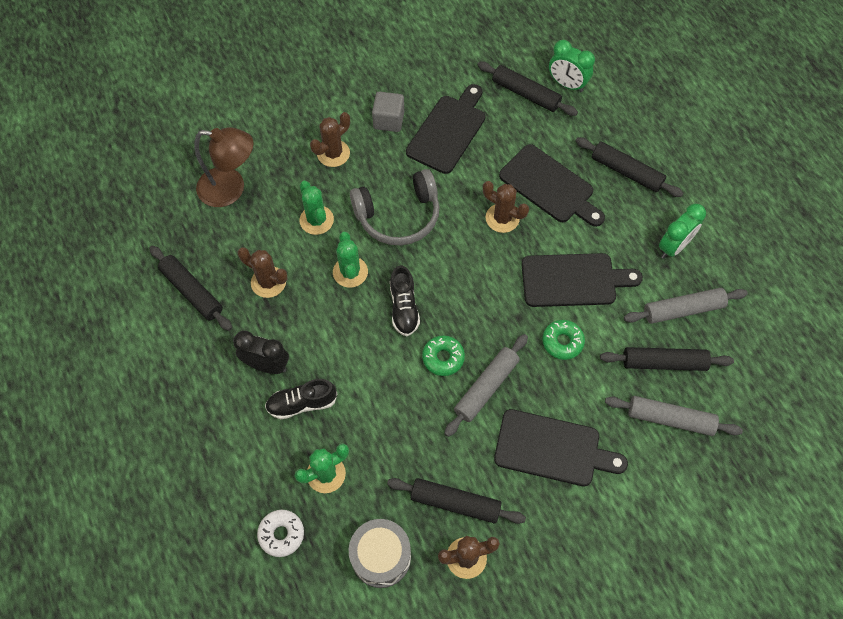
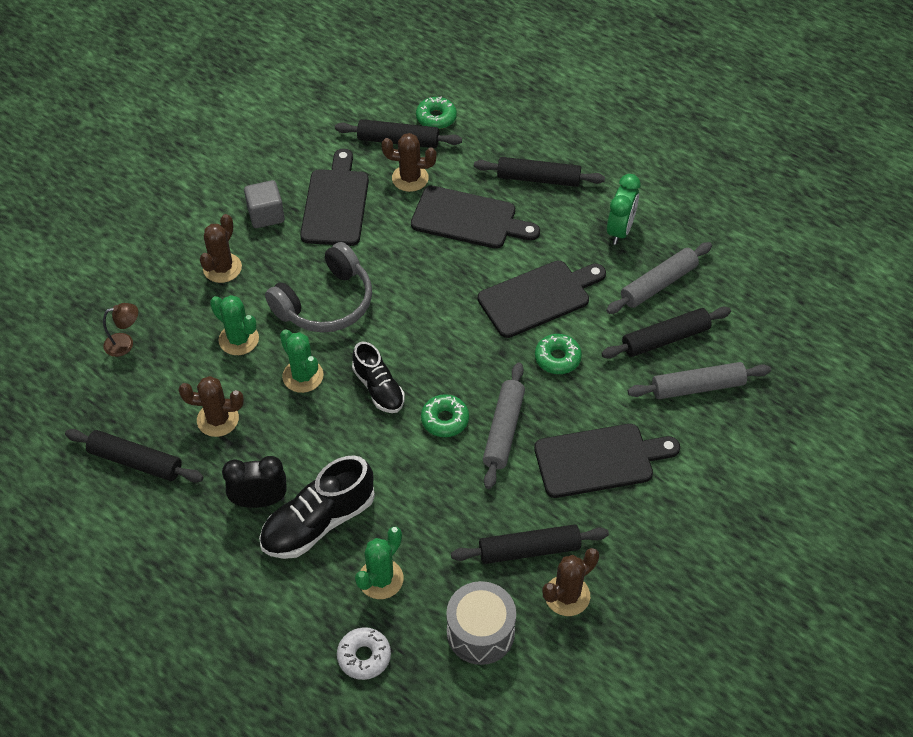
camera: 25 degrees left, 10 degrees down
brown lamp [194,127,254,207] -> brown lamp [103,303,138,357], size x0.51
black shoe [265,379,337,419] -> black shoe [259,455,375,559], size x1.55
brown cactus [483,181,529,233] -> brown cactus moved to [381,133,437,192]
green clock [549,40,595,92] -> green donut [416,97,457,129]

